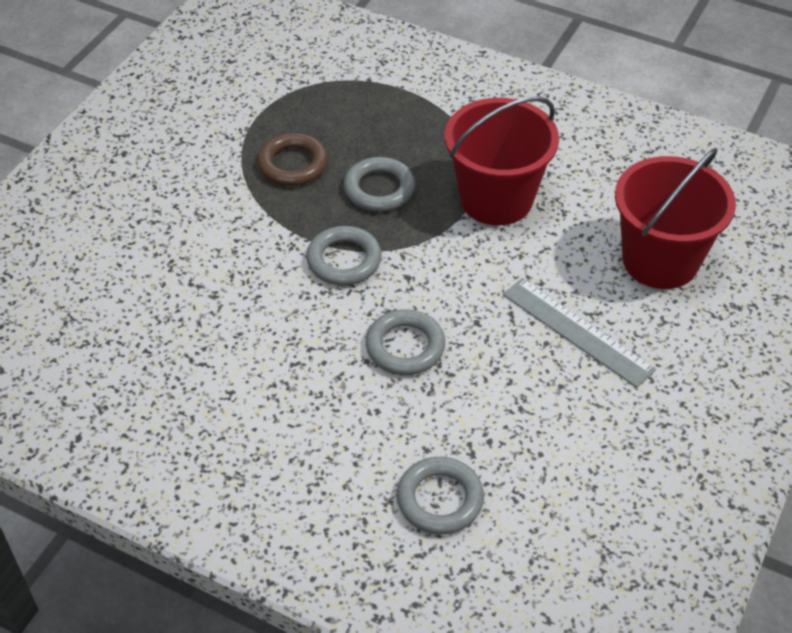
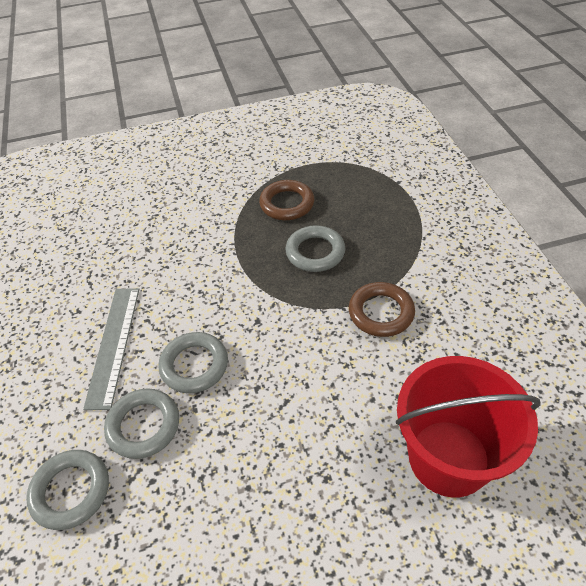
camera: 50 degrees right, 0 degrees up
grey ring [306,226,382,285] -> grey ring moved to [104,388,179,459]
red bucket [445,97,559,225] -> brown ring [349,282,415,337]
grey ruler [503,278,656,388] -> grey ruler moved to [83,288,139,410]

